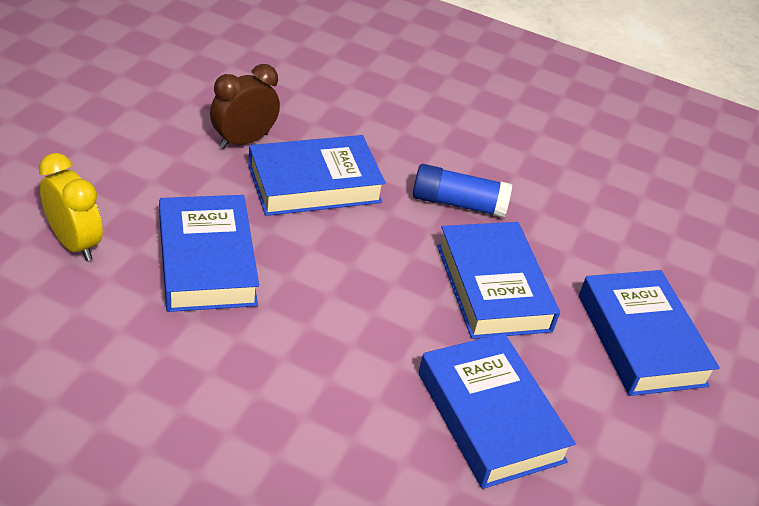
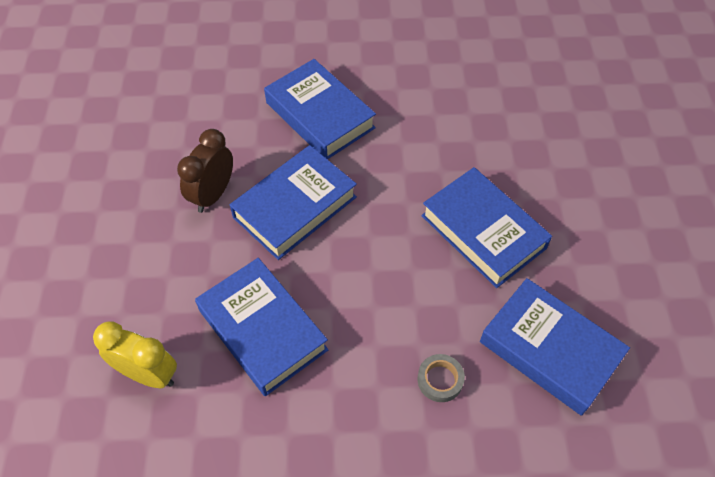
camera: 20 degrees left, 15 degrees up
blue glue stick [413,164,512,218] -> none
blue book [579,270,720,396] -> blue book moved to [264,59,376,160]
none -> grey tape [417,354,465,402]

